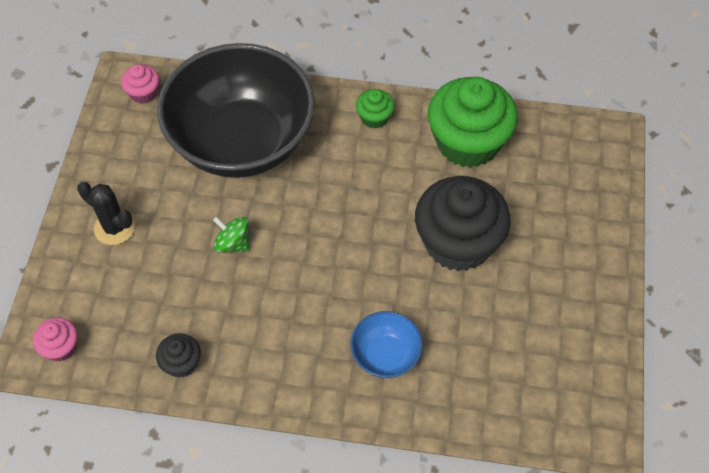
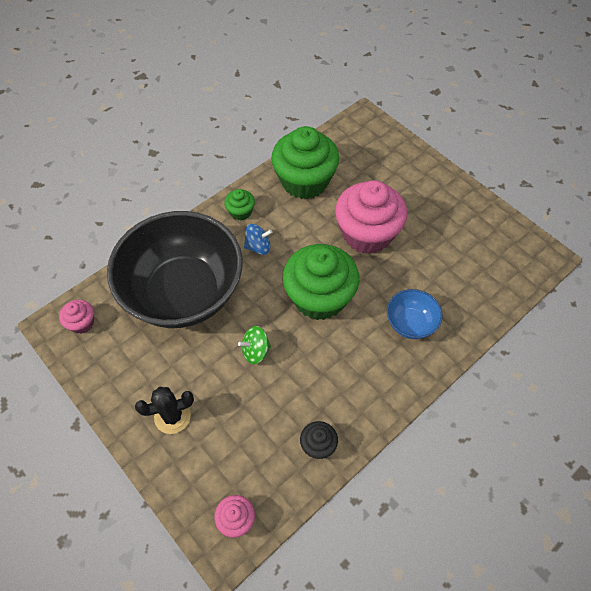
camera: 50 degrees left, 0 degrees up
black cupcake [415,176,511,271] -> pink cupcake [335,180,407,254]
none -> blue spinning top [244,224,272,255]
none -> green cupcake [283,244,359,320]

